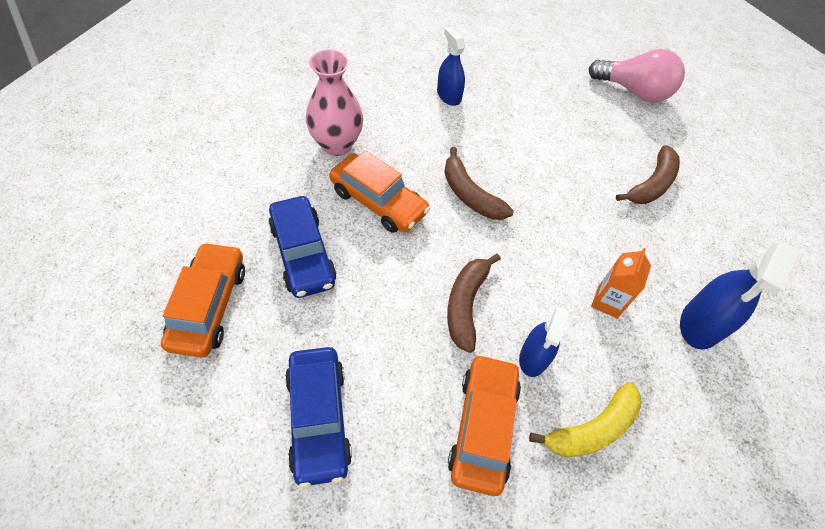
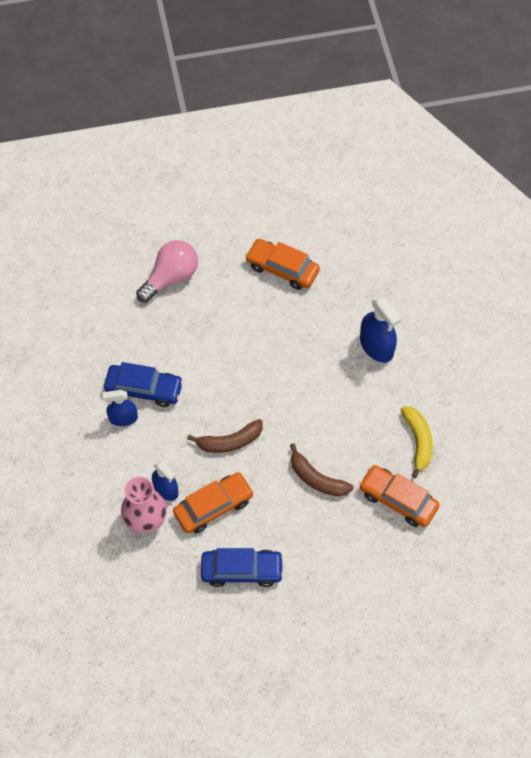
camera: 65 degrees left, 5 degrees up
orange car [161,242,245,358] -> orange car moved to [245,239,320,290]
blue car [285,347,352,488] -> blue car moved to [104,362,184,407]
blue spray bottle [519,307,569,377] -> blue spray bottle moved to [152,460,179,501]
orange carton [591,248,651,318] -> none
brown banana [616,145,680,204] -> none

